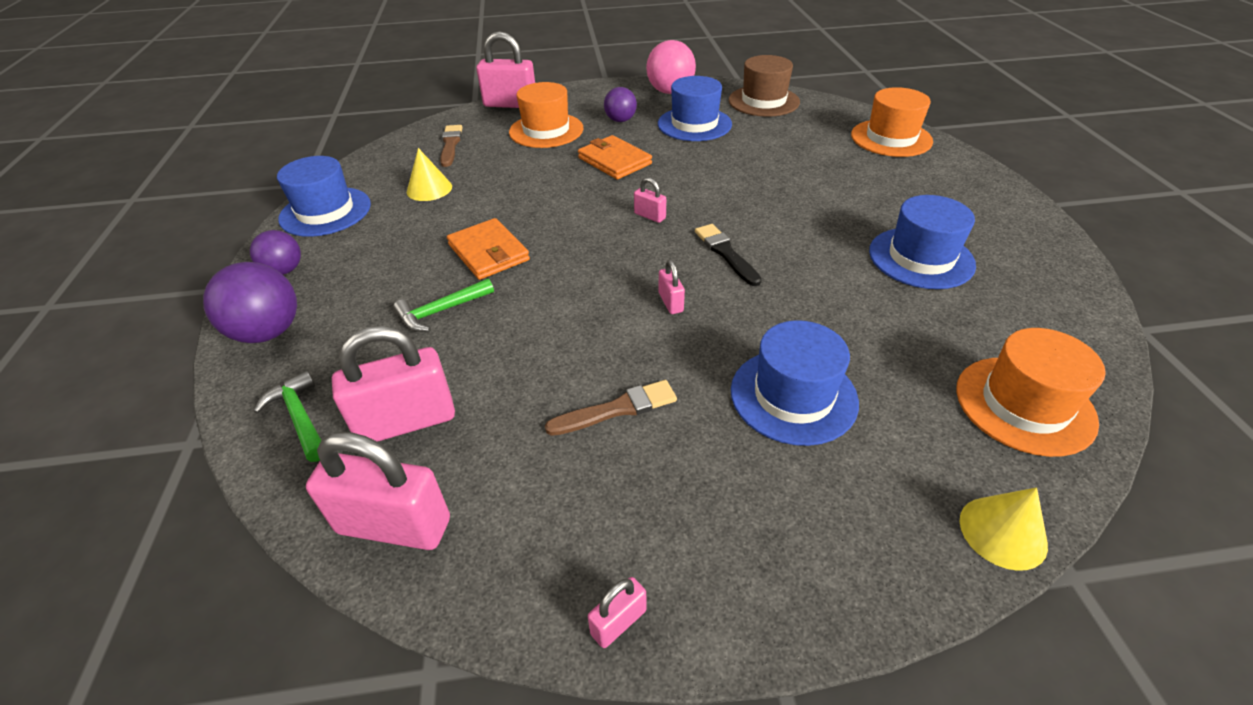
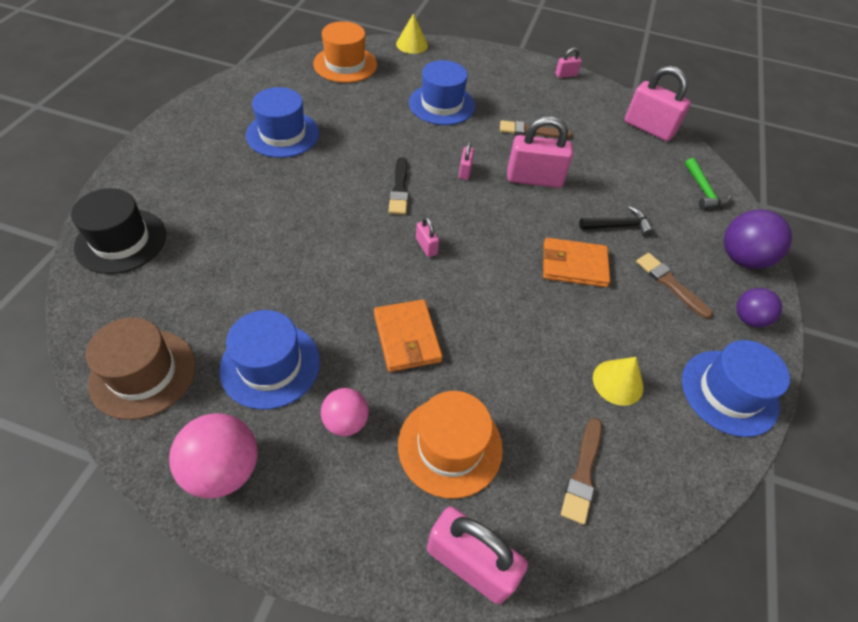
camera: 160 degrees left, 10 degrees up
pink padlock [332,326,455,442] -> pink padlock moved to [507,116,573,188]
green hammer [393,278,494,332] -> black hammer [579,206,654,237]
orange wallet [447,218,530,280] -> orange wallet turned 75 degrees counterclockwise [543,238,610,287]
purple ball [604,87,637,122] -> pink ball [321,388,369,436]
orange hat [851,87,933,157] -> black hat [71,188,166,274]
none -> brown brush [636,253,713,319]

